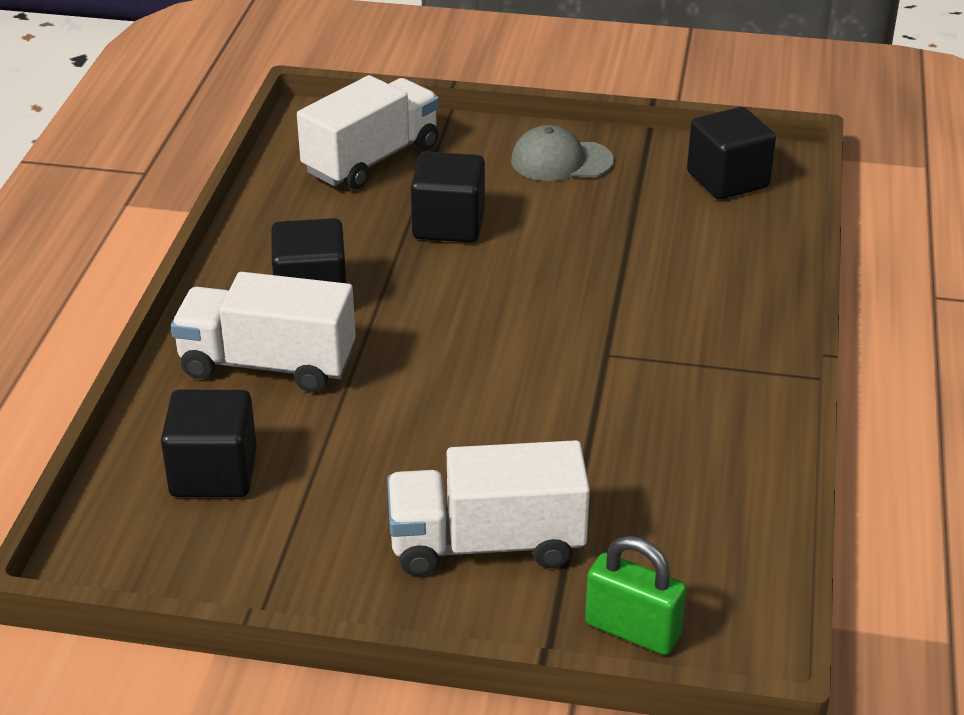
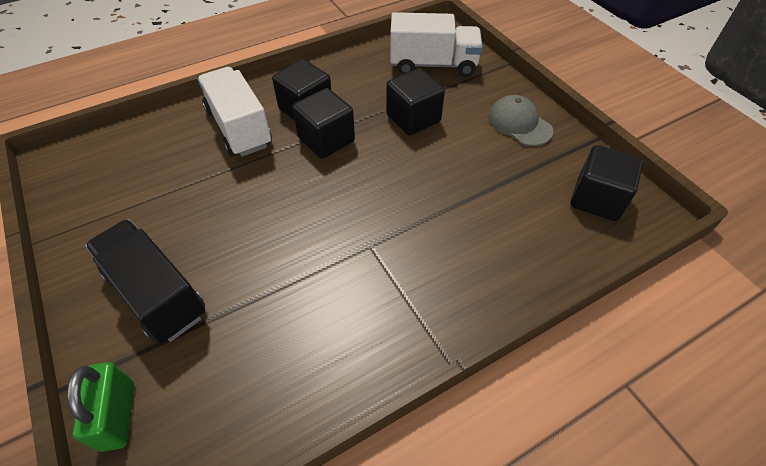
camera: 50 degrees right, 15 degrees up
black cube [161,390,257,497] -> black cube moved to [292,88,355,159]
white truck [387,440,590,576] -> black truck [85,219,206,343]

